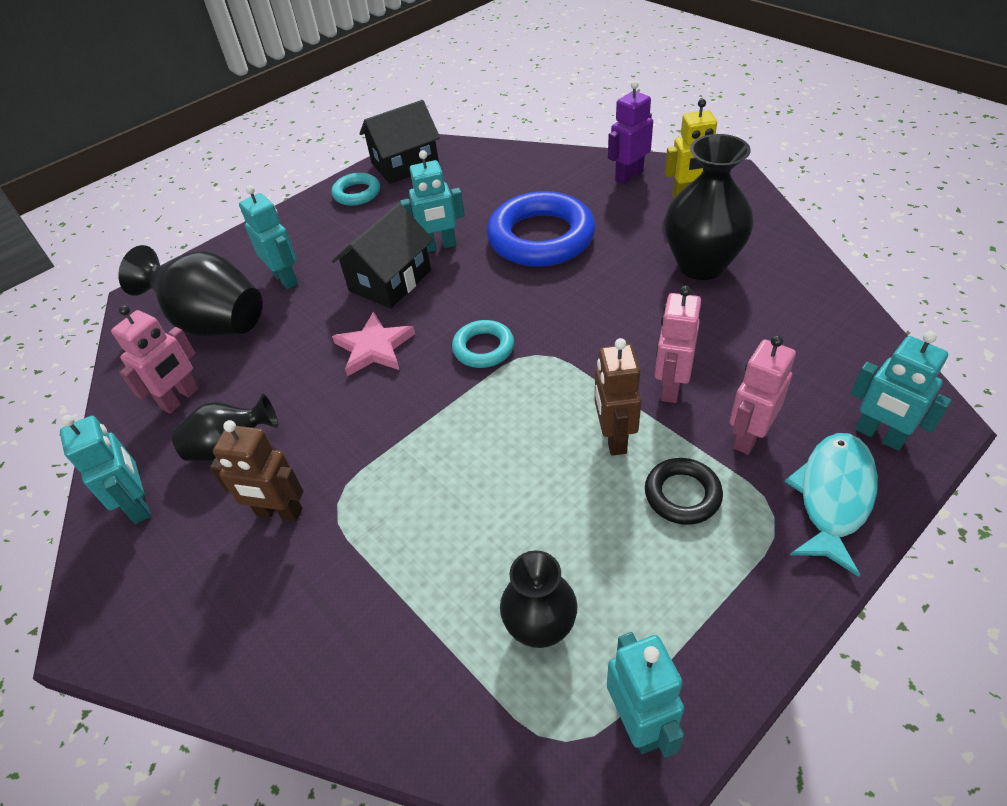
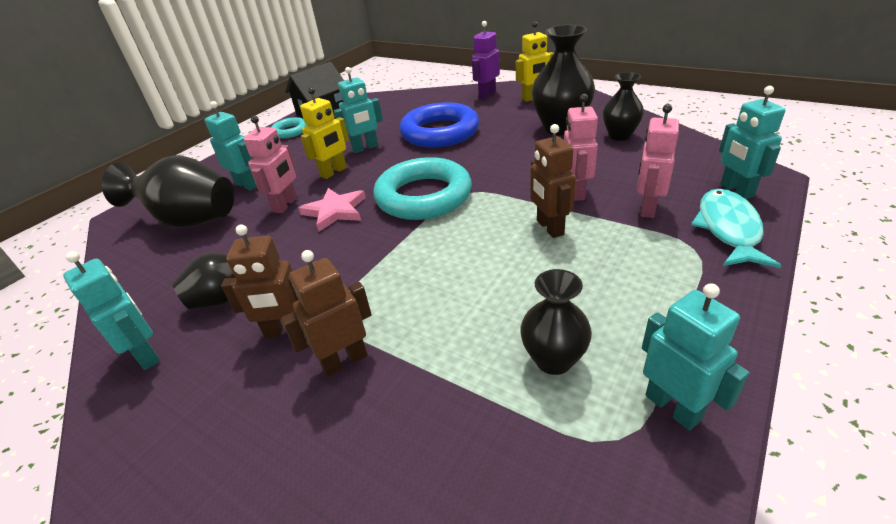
camera: 15 degrees left, 10 degrees down
pink robot [111,305,199,414] -> pink robot moved to [243,116,297,213]
black house [332,203,433,308] -> yellow robot [300,87,349,179]
turquoise ring [452,320,514,368] -> turquoise ring [373,157,472,220], size x1.98
black ring [645,458,723,525] -> none
turquoise robot [851,331,952,451] -> turquoise robot turned 45 degrees clockwise [719,86,785,199]
none -> brown robot [281,250,372,376]
none -> black vase [603,72,644,141]

